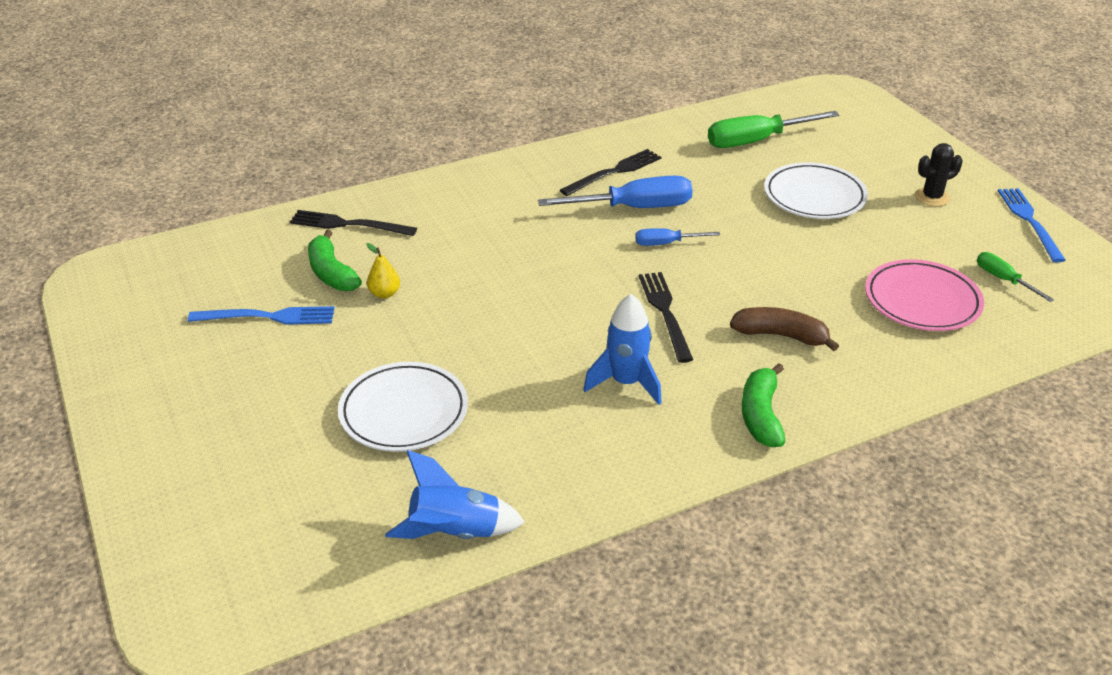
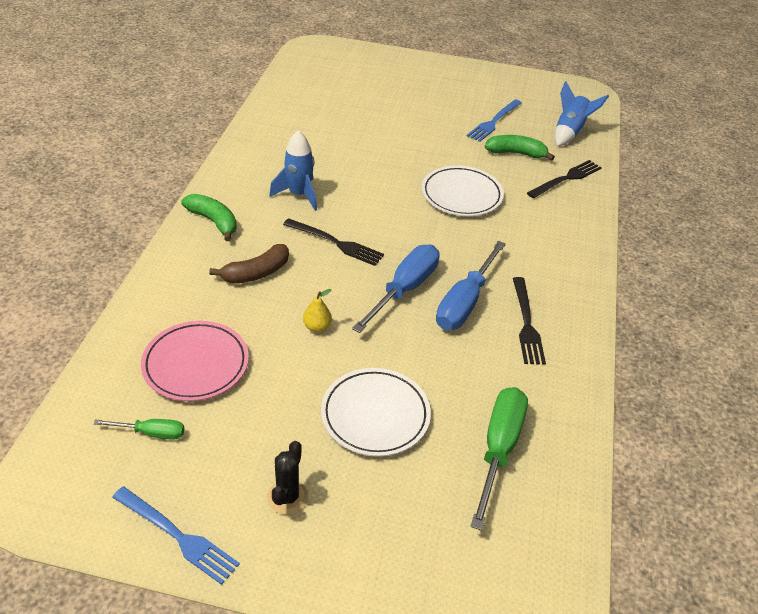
camera: 125 degrees right, 5 degrees up
white plate [338,362,468,452] -> white plate moved to [422,166,504,216]
yellow pear [366,243,400,299] -> yellow pear moved to [303,289,332,332]
blue rocket [385,450,525,539] -> blue rocket moved to [555,81,609,146]
blue screwdriver [635,228,720,246] -> blue screwdriver [352,244,439,333], size x1.89

